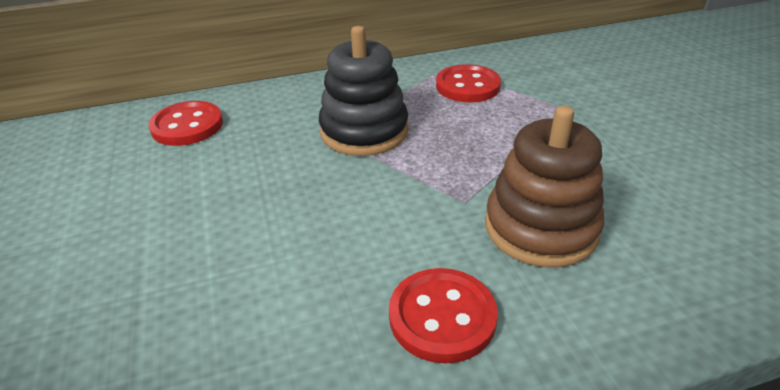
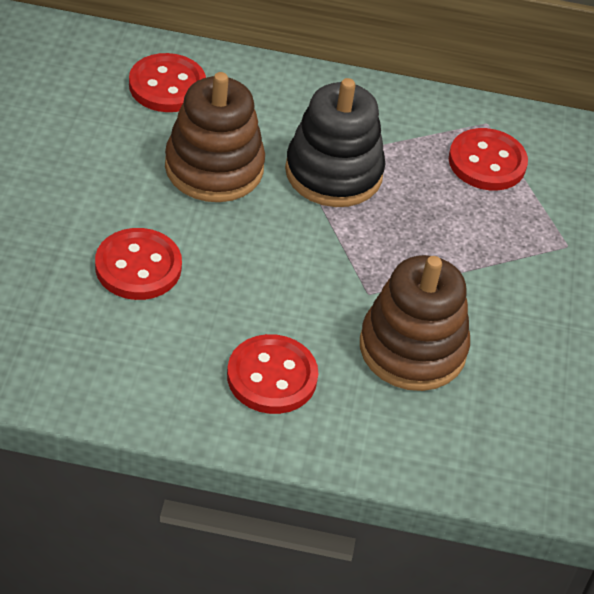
camera: 20 degrees right, 10 degrees up
none -> red button [95,228,182,300]
none -> brown stacking toy [165,72,265,202]

